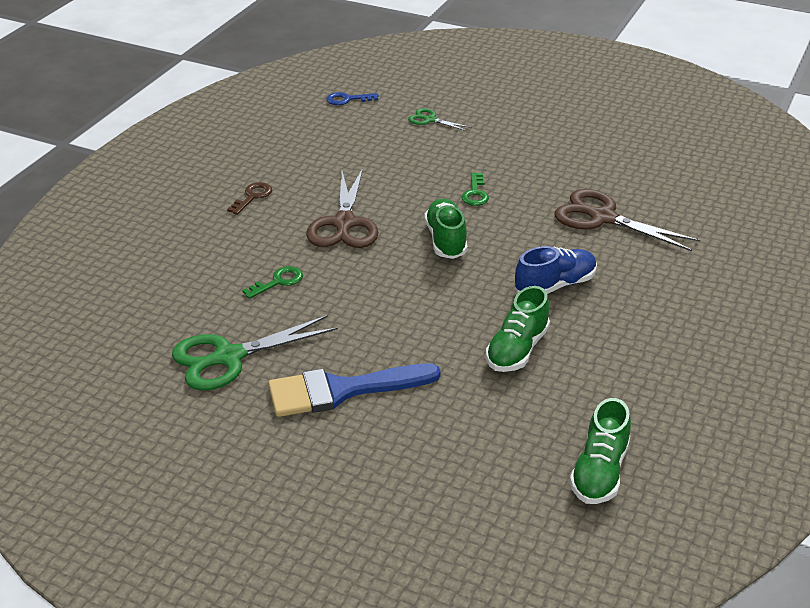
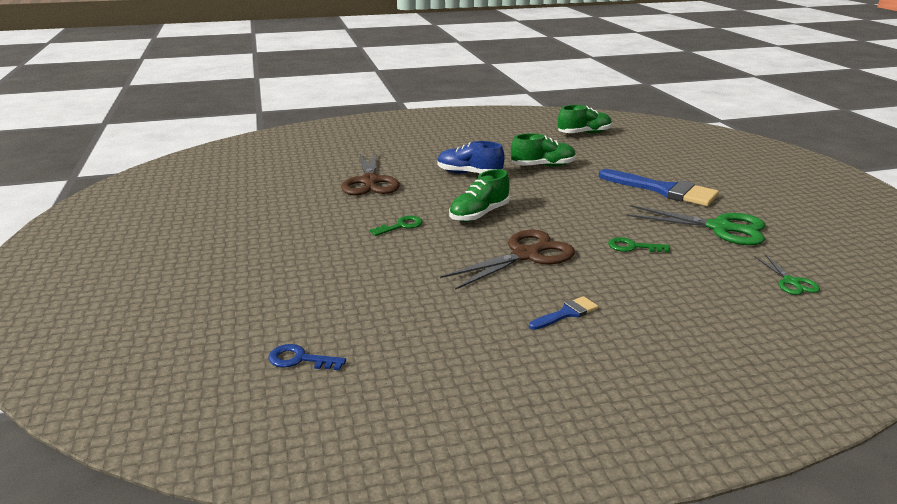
camera: 130 degrees left, 10 degrees down
brown key [227,182,272,215] -> blue brush [529,296,598,330]
blue key [326,92,379,105] -> blue key turned 150 degrees clockwise [268,344,346,370]
green scissors [408,108,472,131] -> green scissors moved to [755,254,820,295]

